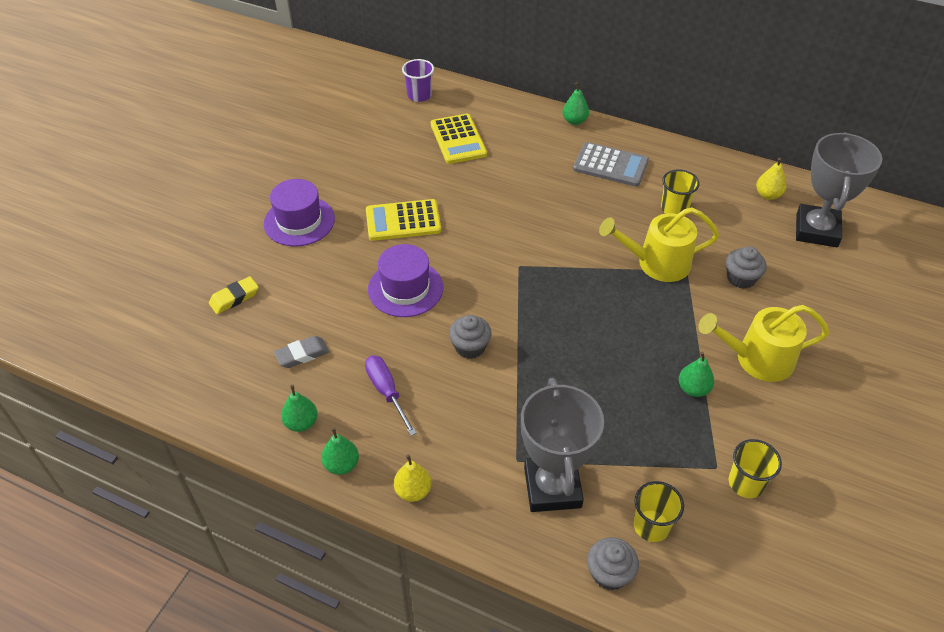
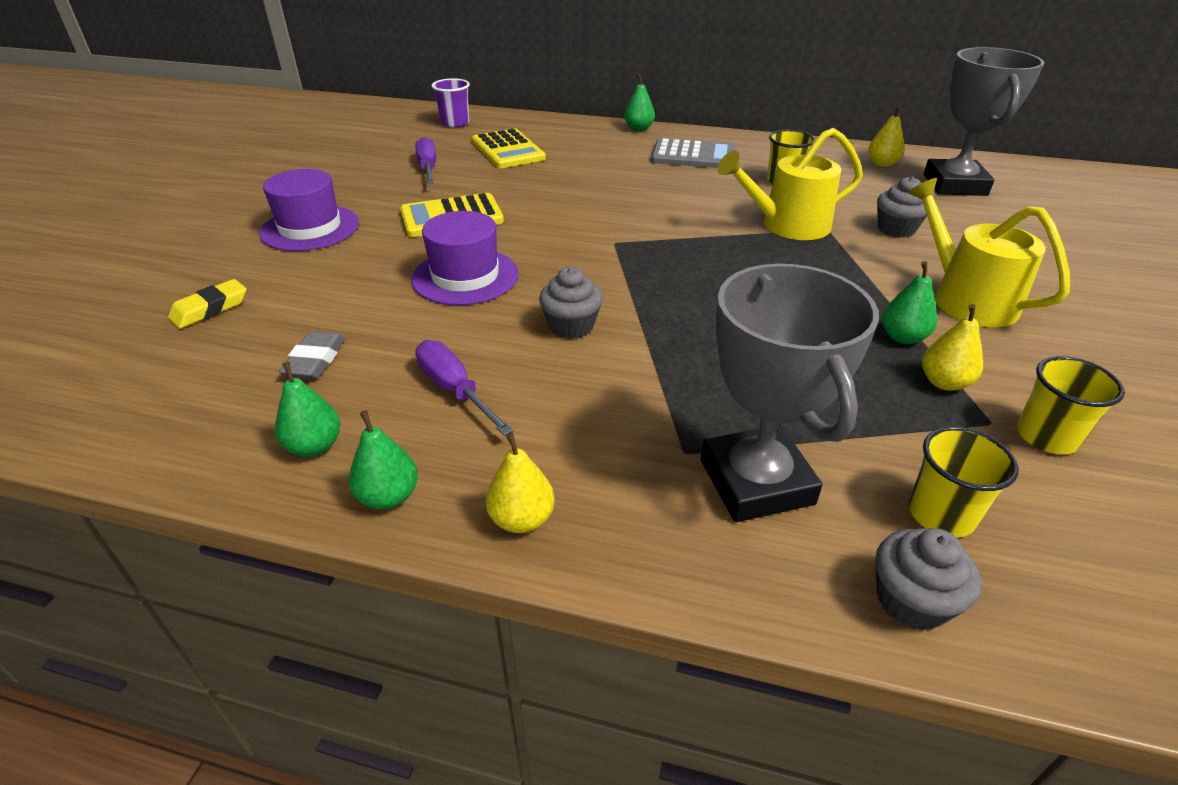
camera: 10 degrees left, 10 degrees down
grey eraser [274,336,329,368] -> grey eraser turned 45 degrees counterclockwise [279,331,345,379]
yellow watering can [698,305,829,382] -> yellow watering can turned 75 degrees clockwise [908,178,1070,327]
none -> purple screwdriver [415,137,436,184]
none -> yellow pear [922,304,983,391]

